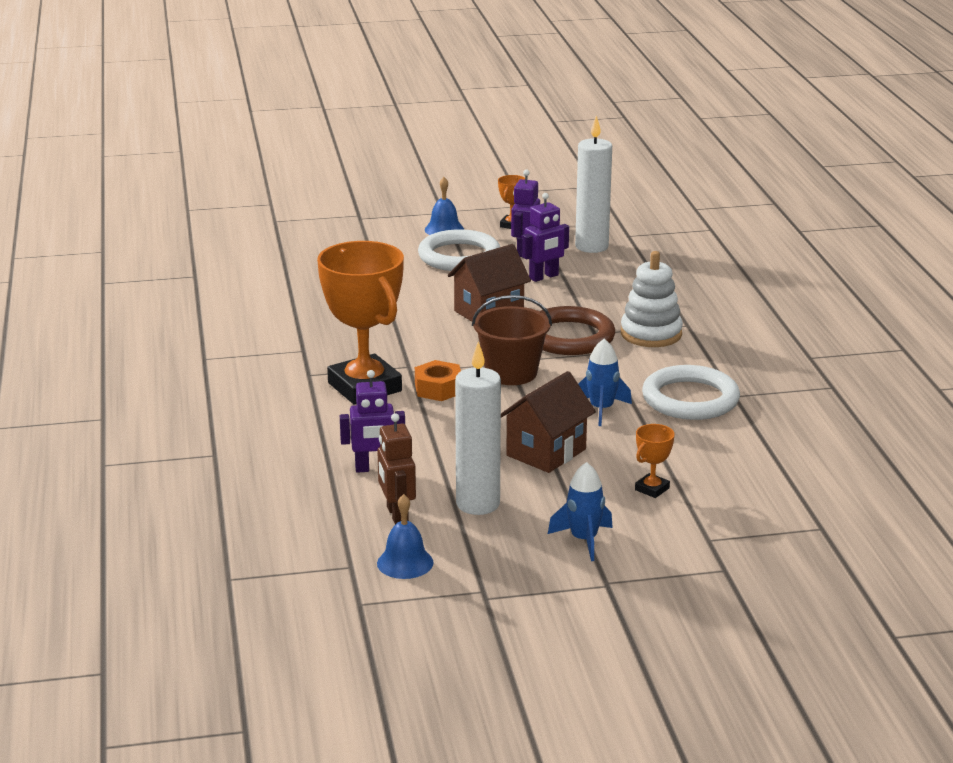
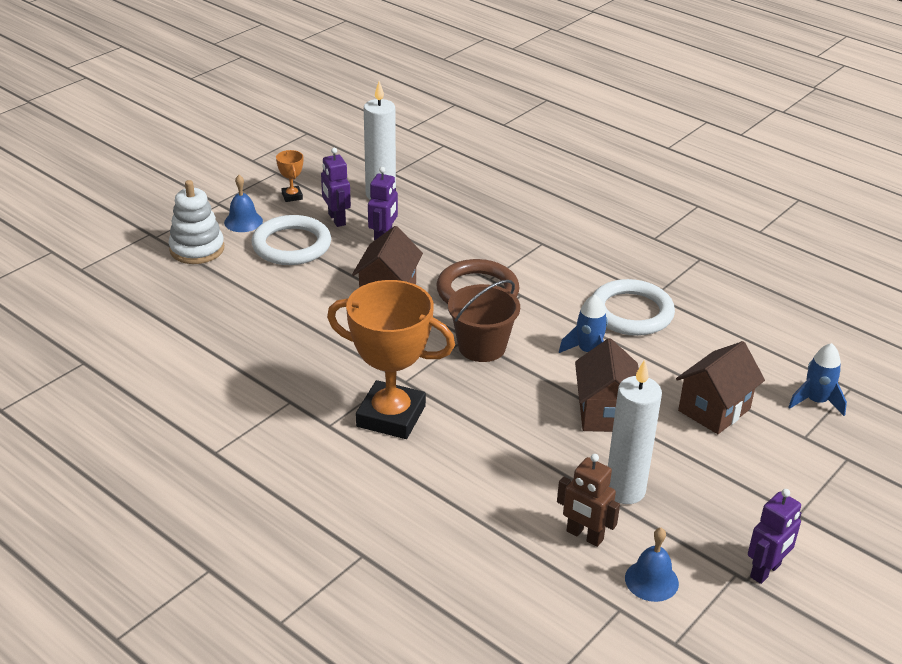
camera: 40 degrees left, 10 degrees up
purple robot [340,370,405,473] -> purple robot moved to [748,489,801,584]
orange nut [415,360,461,401] -> none
blue rocket [548,462,613,561] -> blue rocket moved to [788,343,847,416]
white stacking toy [621,251,683,347] -> white stacking toy moved to [168,180,224,264]
orange trophy [635,424,675,498] -> brown house [676,341,765,434]

